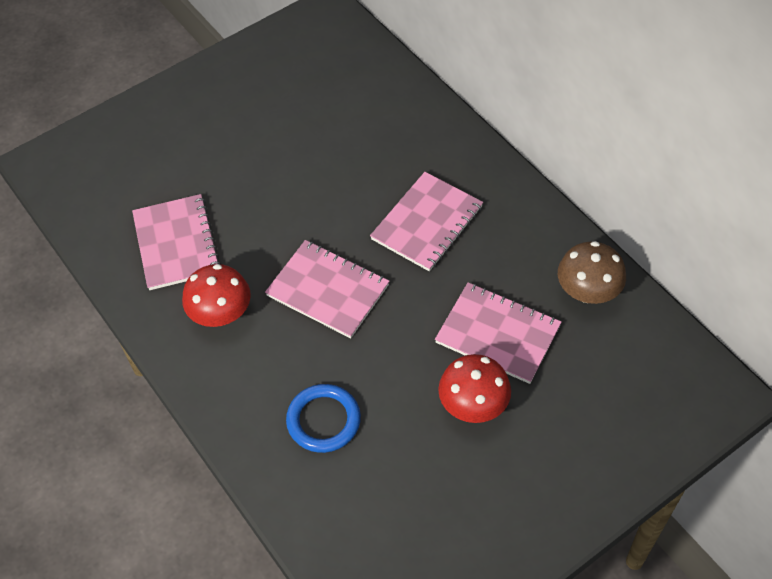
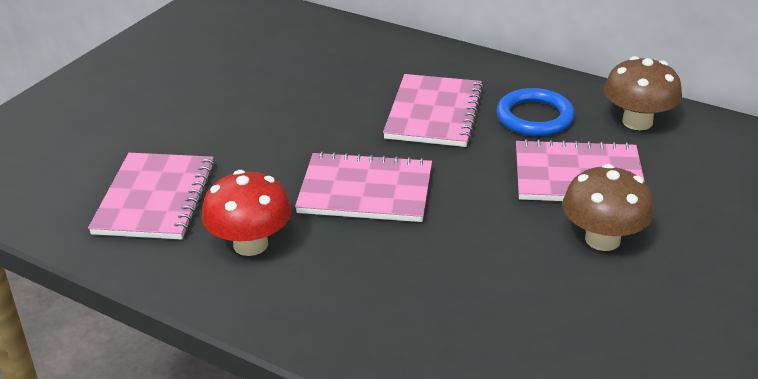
camera: 25 degrees left, 20 degrees down
pink notebook [132,194,221,290] -> pink notebook turned 45 degrees clockwise [88,153,215,240]
blue ring [286,384,361,453] -> blue ring moved to [496,88,575,136]
red mushroom [438,354,511,423] -> brown mushroom [563,164,654,251]

